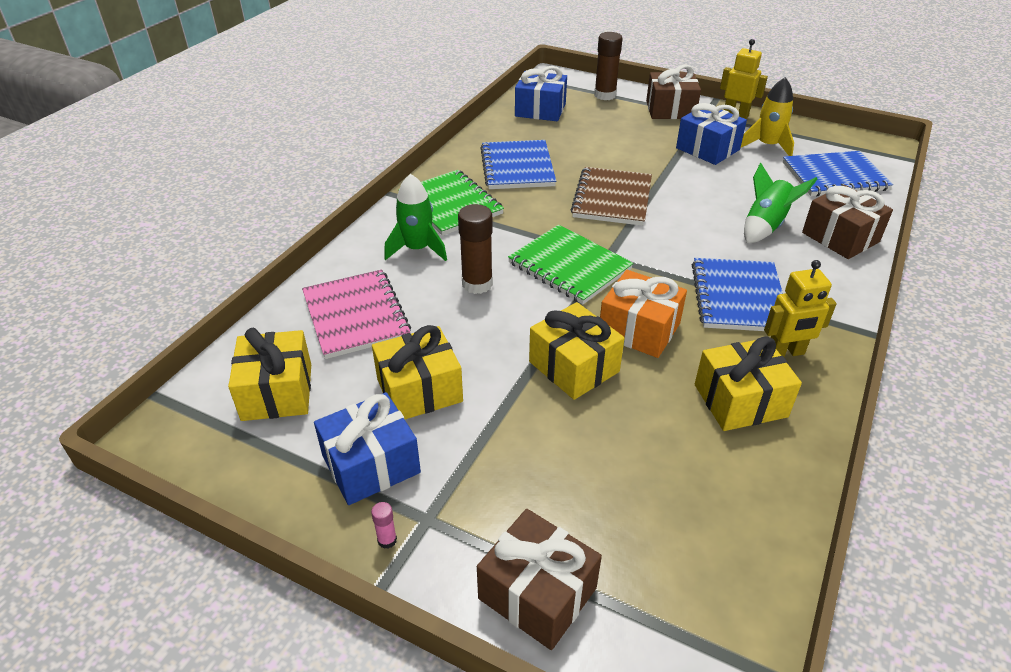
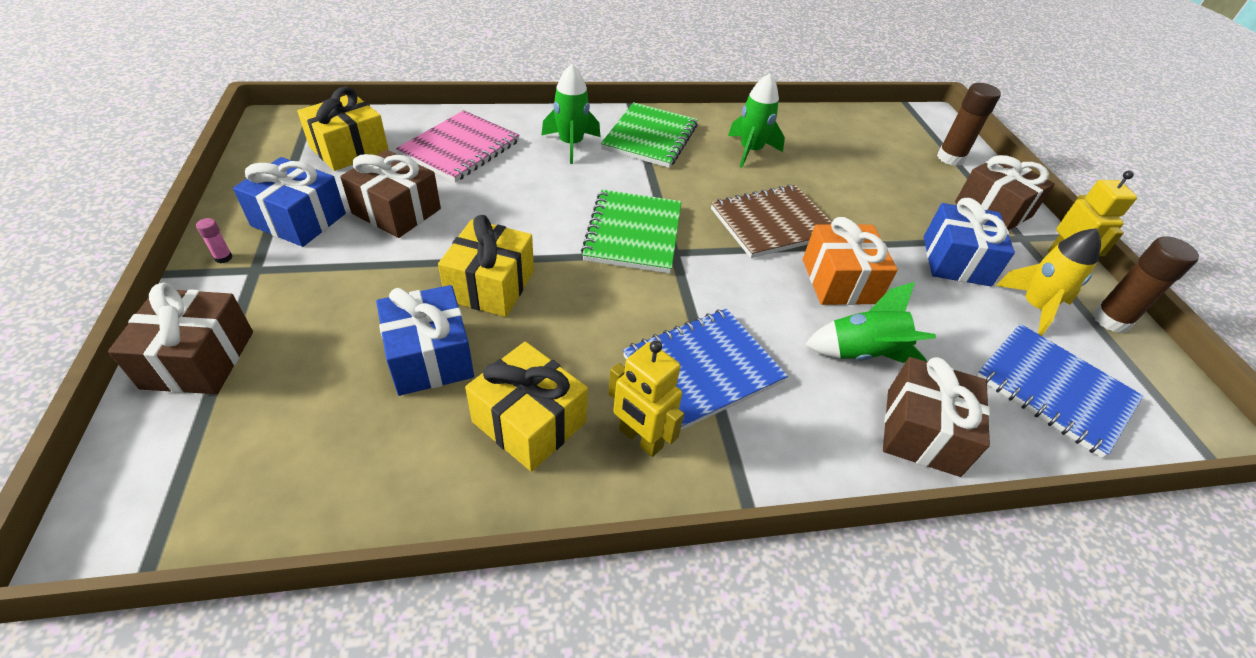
camera: 50 degrees right, 5 degrees up
yellow gift [372,325,463,419] -> brown gift [340,150,441,238]
brown glue stick [458,204,493,294] -> brown glue stick moved to [1093,236,1199,333]
blue notebook [481,140,556,189] -> green rocket [728,73,785,168]
blue gift [515,66,567,121] -> blue gift moved to [376,285,474,396]
orange gift [600,270,687,358] -> orange gift moved to [803,217,898,305]

